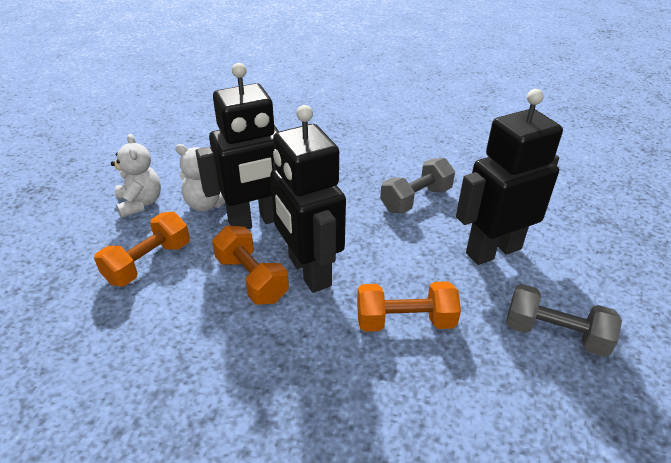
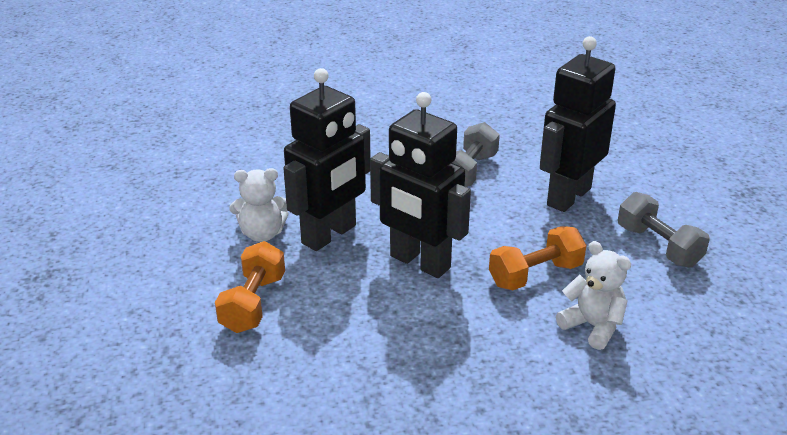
camera: 25 degrees left, 5 degrees down
white teddy bear [111,134,161,218] -> white teddy bear moved to [556,241,631,350]
orange dumbbell [212,226,289,305] -> none
grey dumbbell [506,284,622,357] -> grey dumbbell turned 60 degrees clockwise [618,192,710,268]

